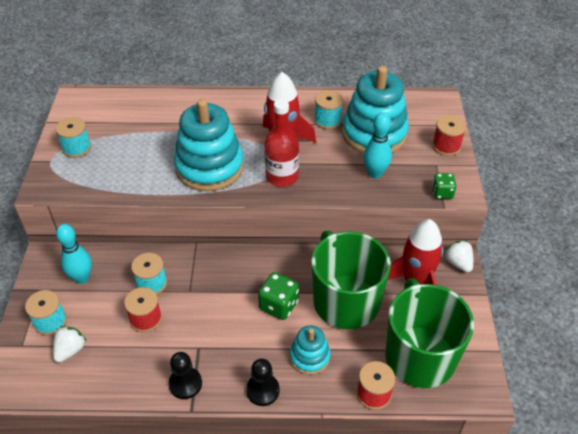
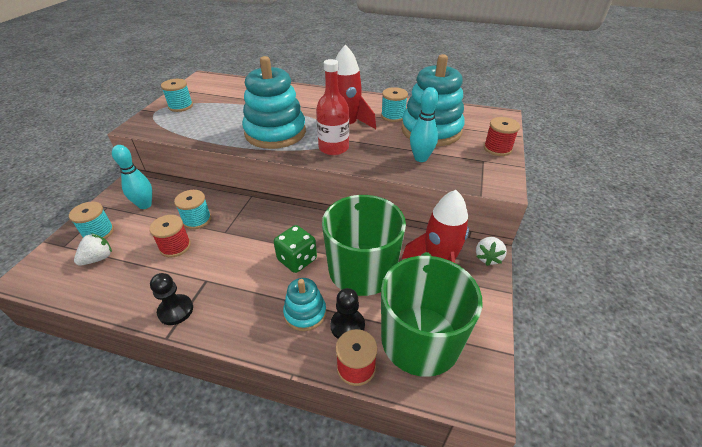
camera: 15 degrees right, 5 degrees down
black pawn [246,359,280,406] -> black pawn moved to [330,288,365,339]
green dice [432,173,456,199] -> none
white strawberry [444,240,473,273] -> white strawberry turned 150 degrees counterclockwise [476,237,507,266]

